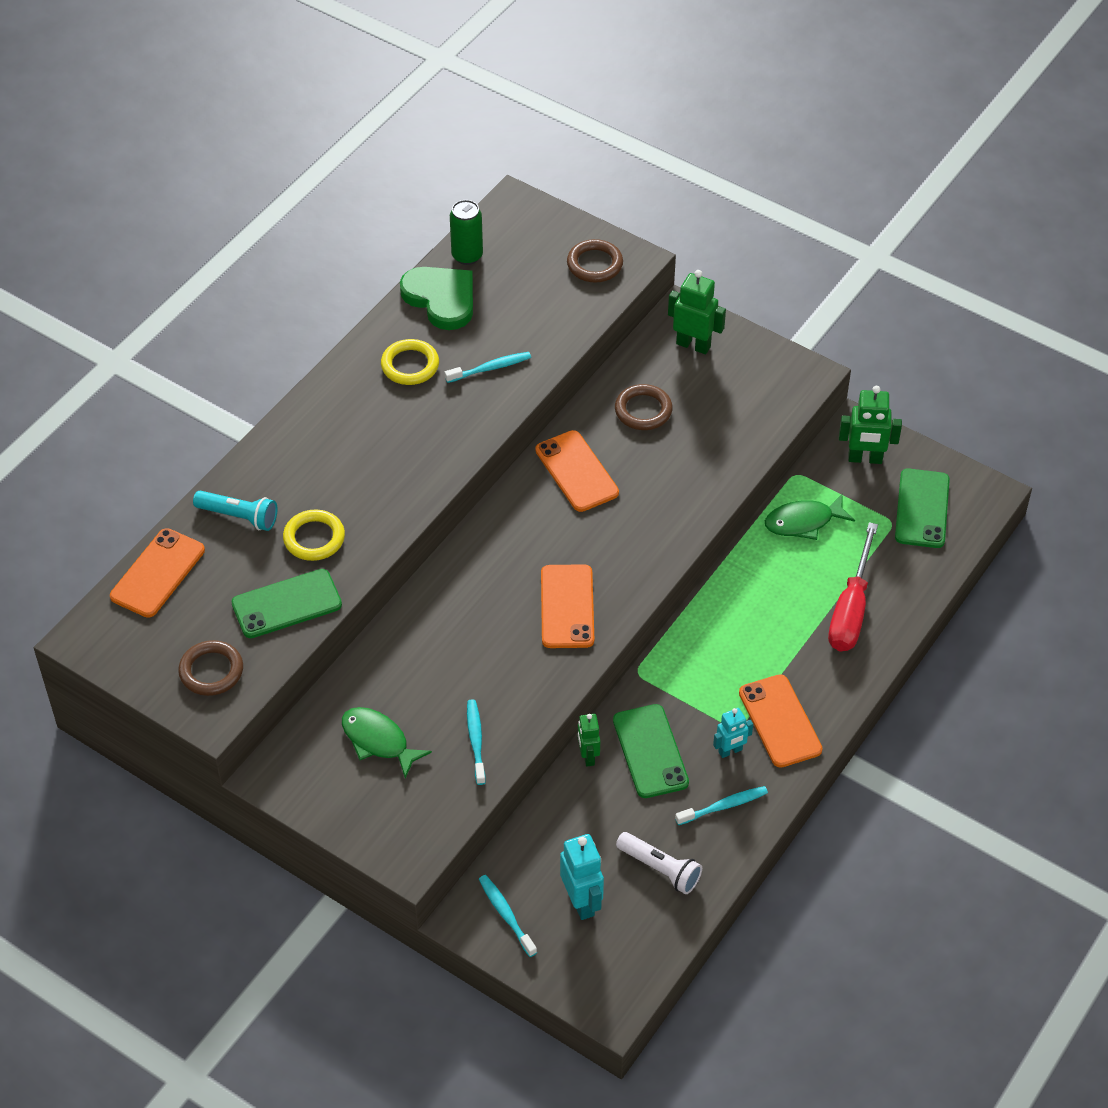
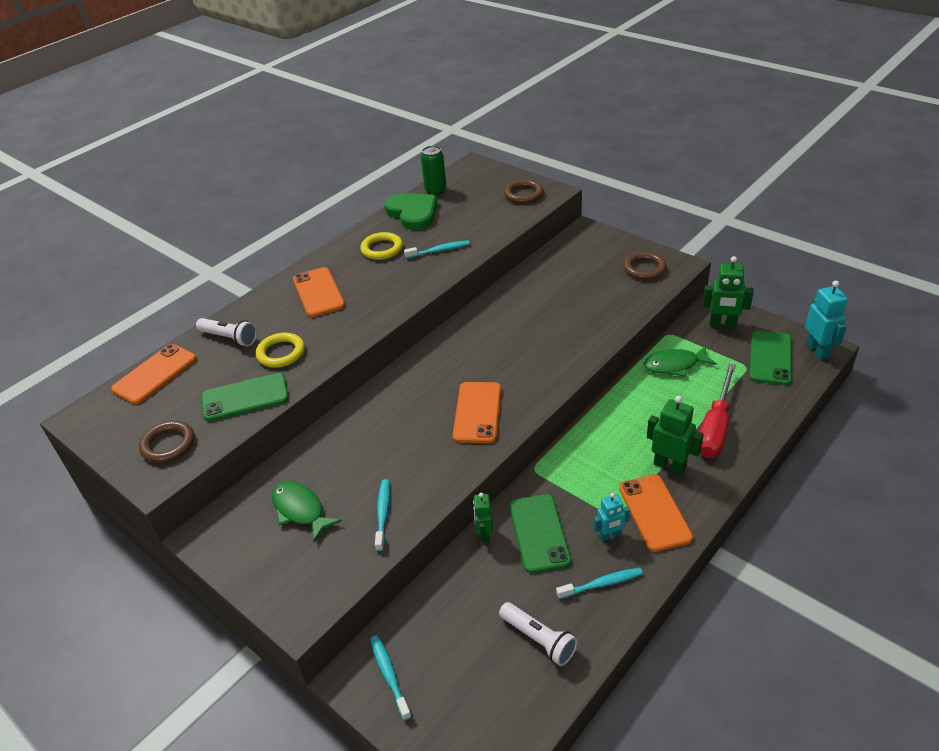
camera: 10 degrees right, 10 degrees down
turquoise flashlight [193,491,277,531] -> white flashlight [196,318,257,346]
orange phone [535,430,619,512] -> orange phone moved to [293,267,345,317]
turquoise robot [560,834,604,920] -> turquoise robot moved to [805,281,848,360]
brown ring [615,384,673,430] -> brown ring moved to [623,252,667,280]
green robot [668,270,726,354] -> green robot moved to [647,396,704,475]

